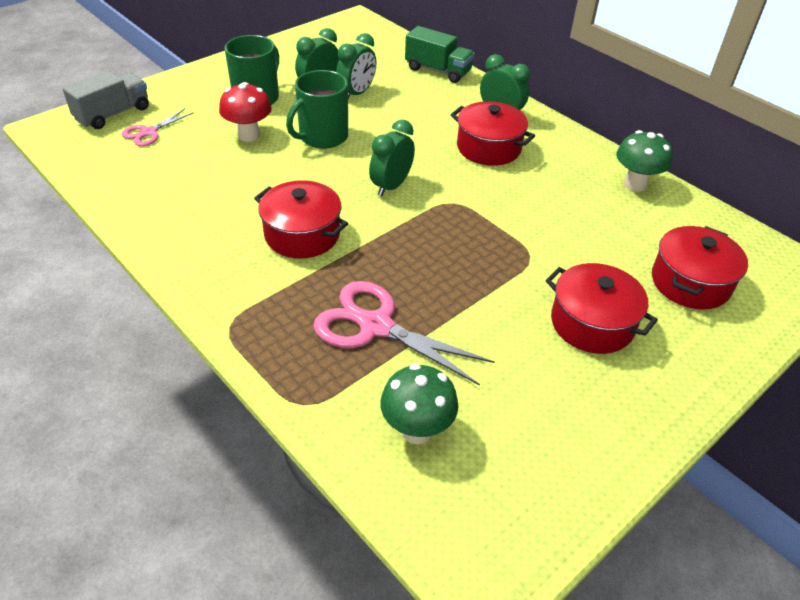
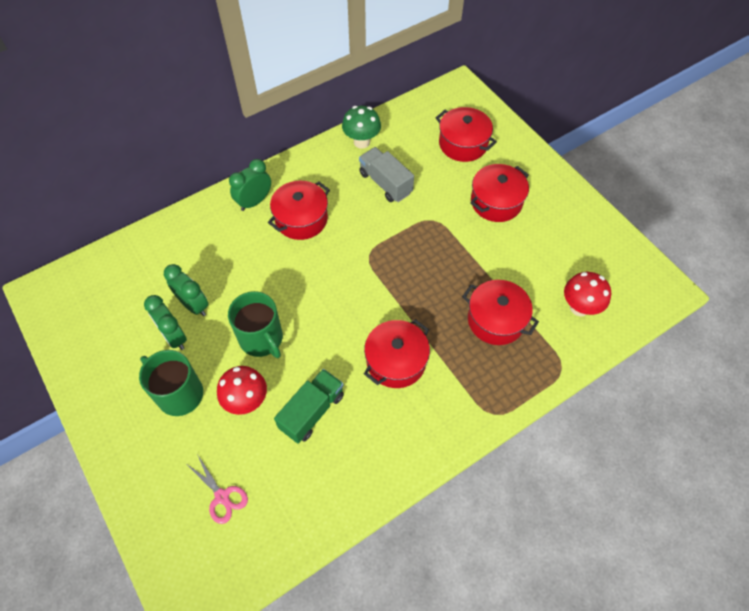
camera: 80 degrees left, 15 degrees up
grey truck [62,70,149,129] -> grey truck moved to [359,147,414,202]
pink scissors [313,281,495,386] -> red pot [462,280,539,345]
green clock [369,120,415,197] -> none
green mushroom [380,364,459,444] -> red mushroom [564,272,611,316]
green truck [405,26,475,83] -> green truck moved to [274,369,344,444]

